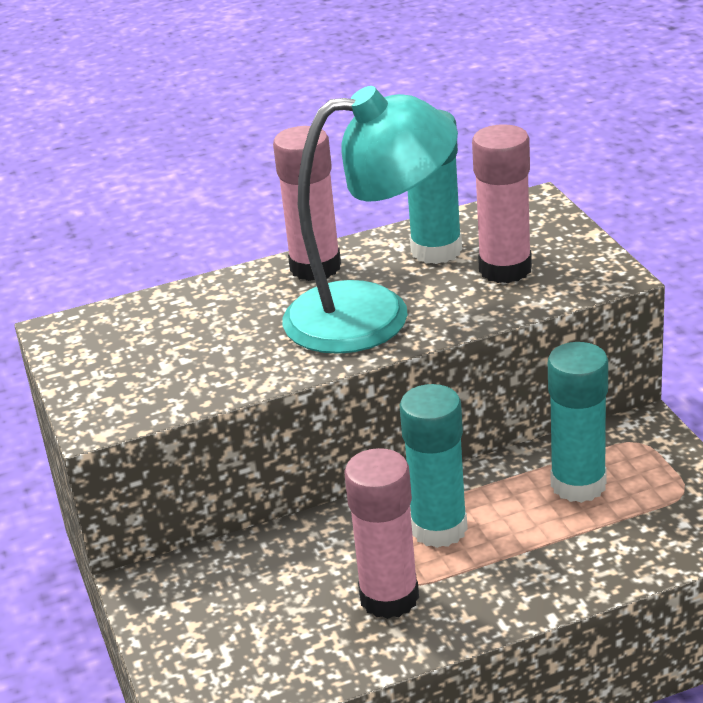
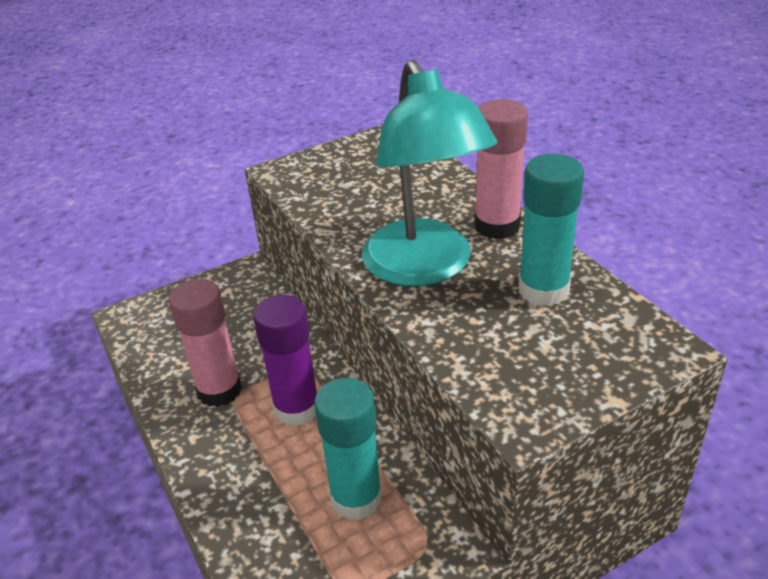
camera: 80 degrees right, 5 degrees up
turquoise glue stick [400,384,468,548] -> purple glue stick [253,295,317,426]
pink glue stick [472,124,532,283] -> none

